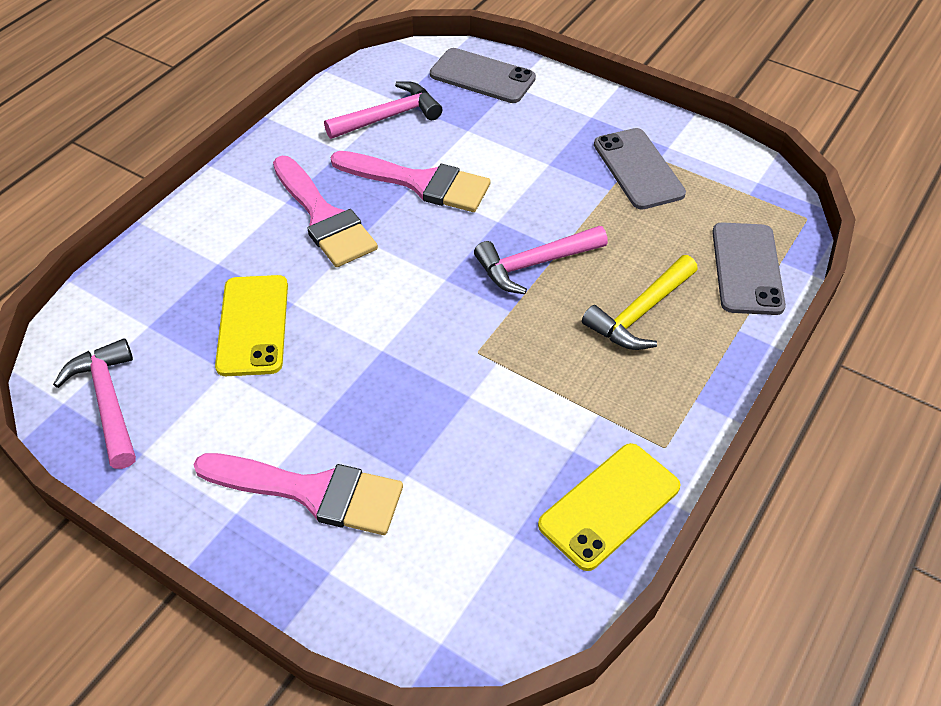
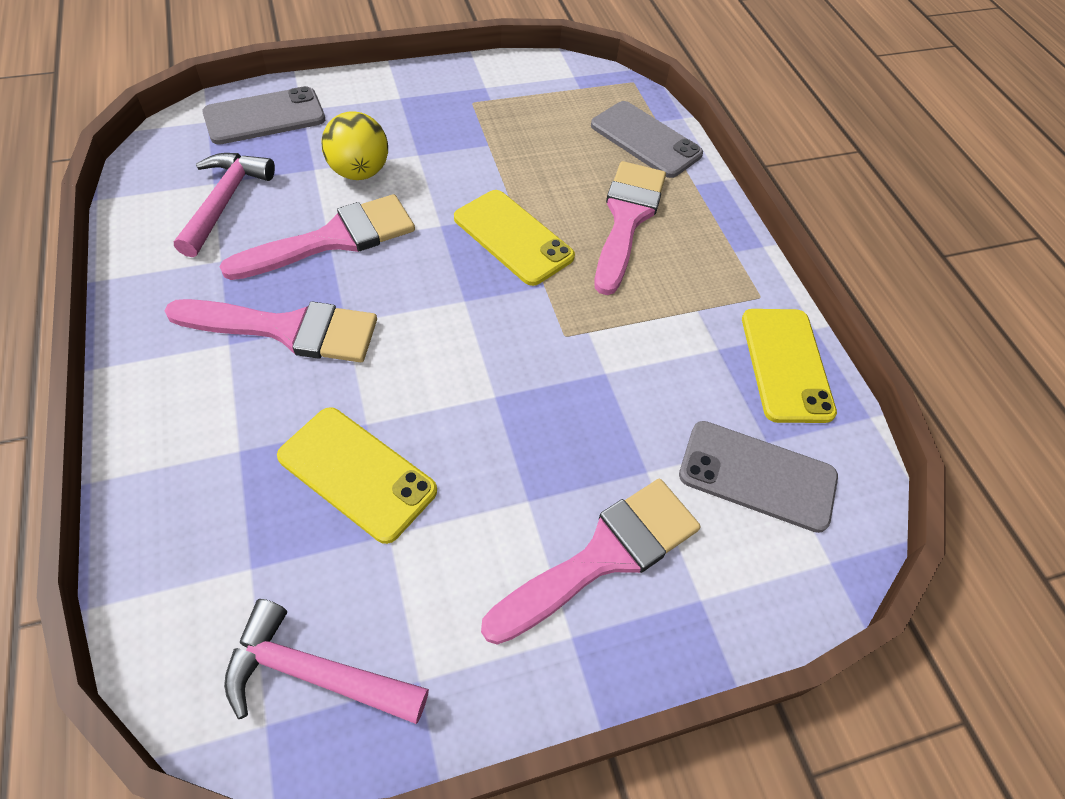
camera: 55 degrees left, 5 degrees up
pink hammer [474,226,608,294] -> yellow phone [454,190,575,286]
yellow hammer [582,255,698,350] -> pink brush [595,161,666,295]
grey phone [594,128,686,210] -> grey phone moved to [679,421,838,533]
none -> yellow ball [321,111,388,180]

